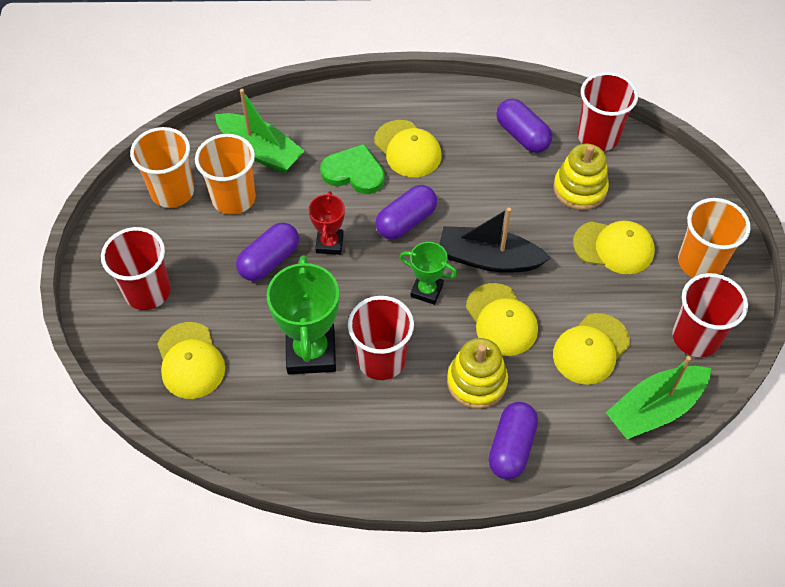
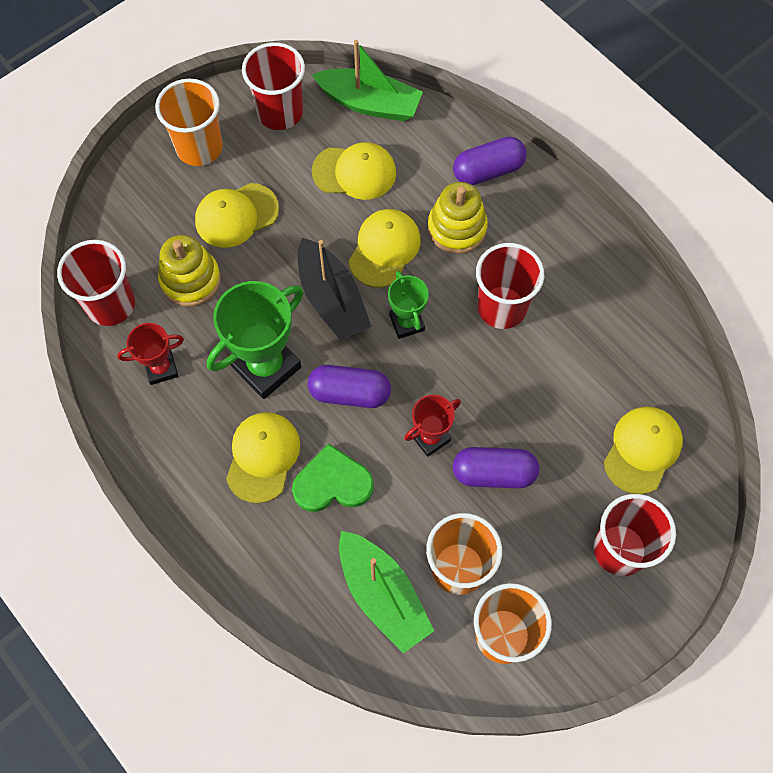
camera: 130 degrees left, 10 degrees up
green boat [215,89,304,173] -> green boat turned 150 degrees clockwise [339,531,434,653]
green trophy [266,255,339,374] -> green trophy moved to [207,281,303,399]
green heart [320,144,385,194] -> green heart turned 105 degrees clockwise [292,443,374,512]
purple capsule [496,99,552,153] -> red trophy [117,323,184,385]
yellow cap [573,221,655,274] -> yellow cap turned 90 degrees counterclockwise [195,183,279,248]

